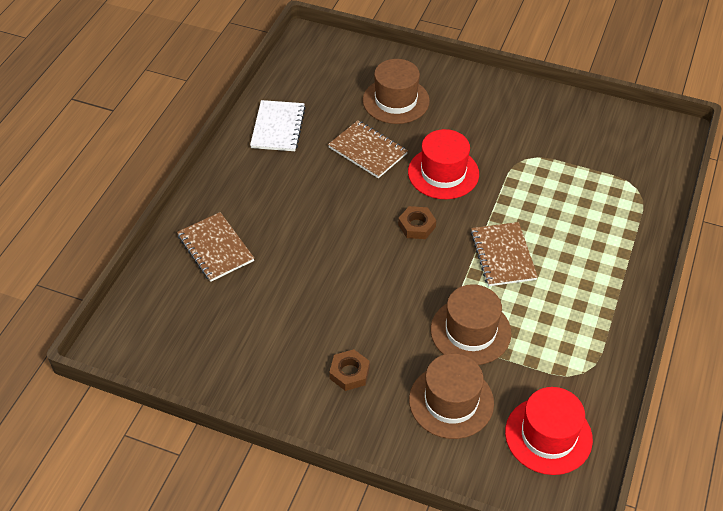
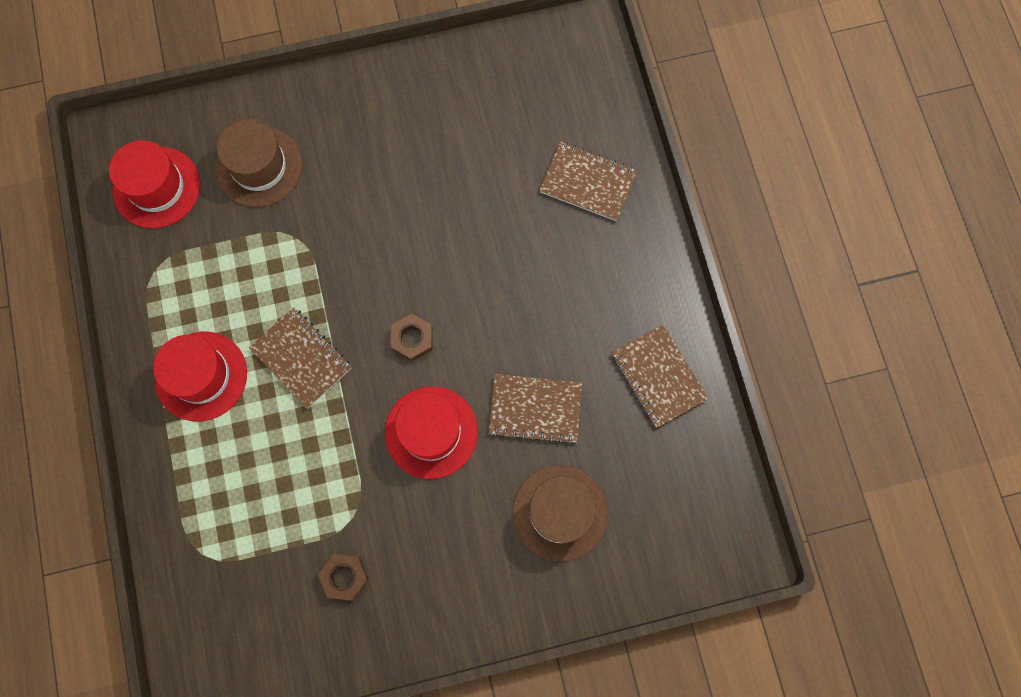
camera: 145 degrees right, 25 degrees up
white notebook [250,100,306,151] -> brown notebook [612,325,709,428]
brown nut [329,349,370,391] -> brown nut moved to [318,554,369,601]
brown hat [431,284,511,365] -> none
none -> red hat [153,332,247,421]

